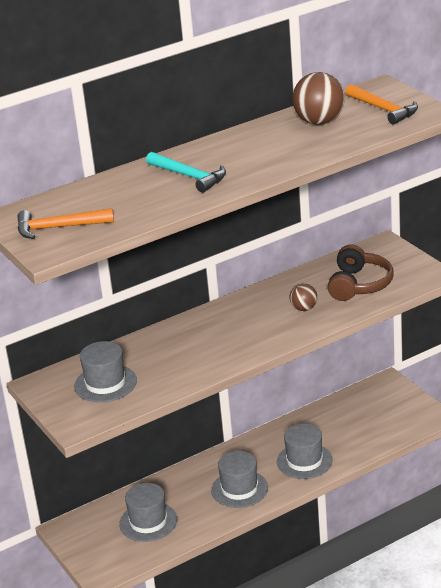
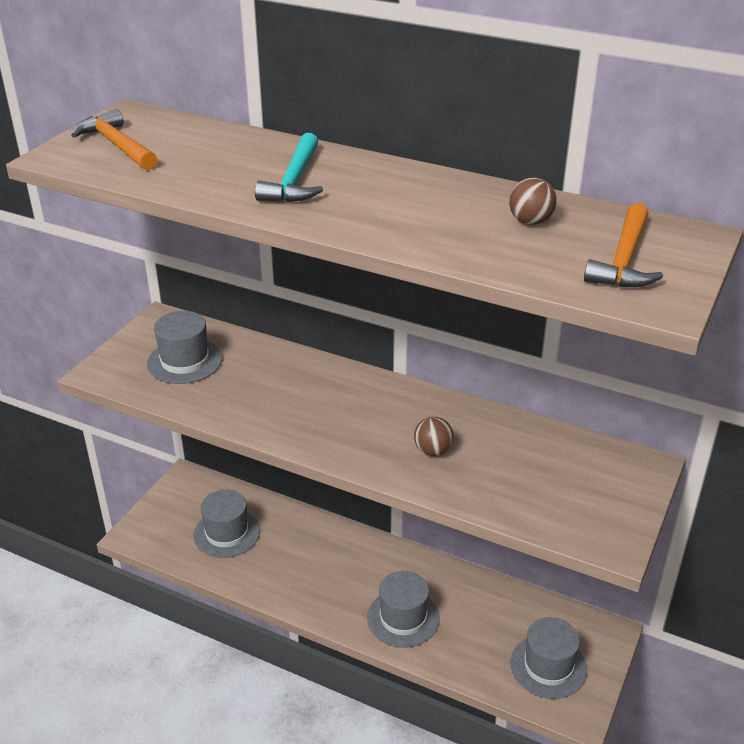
camera: 55 degrees right, 5 degrees up
grey hat [211,451,268,508] -> grey hat moved to [511,617,587,699]
brown ball [293,72,345,125] -> brown ball [509,177,557,225], size x0.56
brown headphones [328,244,394,301] -> none

